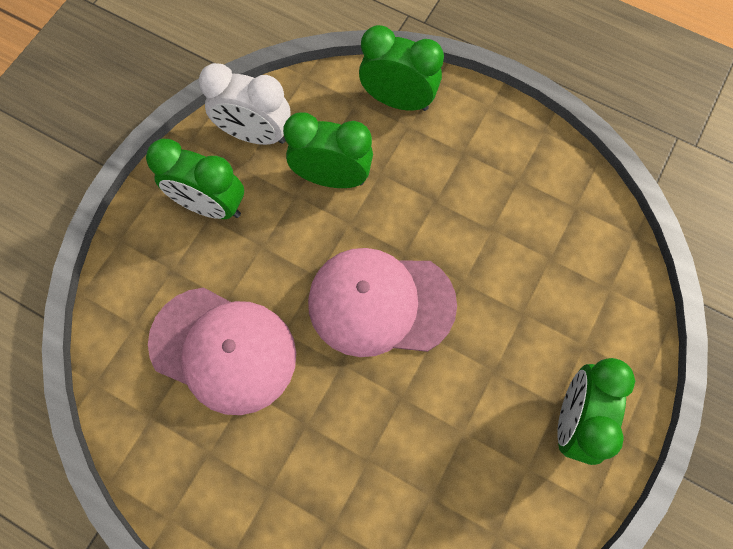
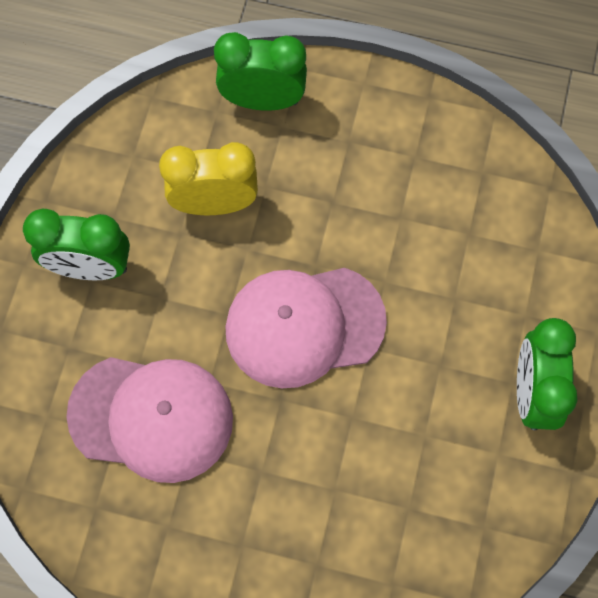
camera: 15 degrees left, 0 degrees up
white clock [199,63,291,145] -> none
green clock [283,113,373,188] -> yellow clock [159,142,258,215]

